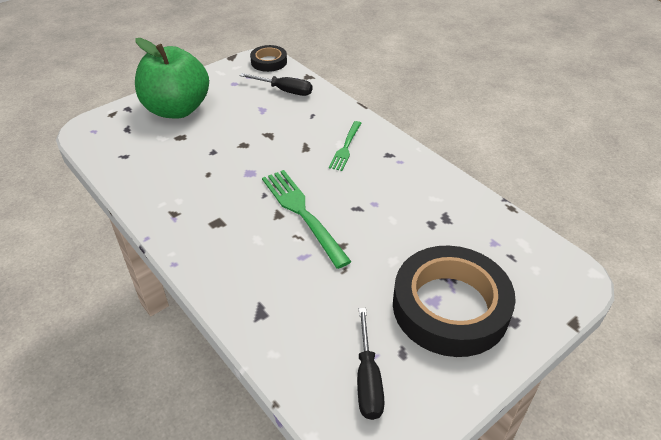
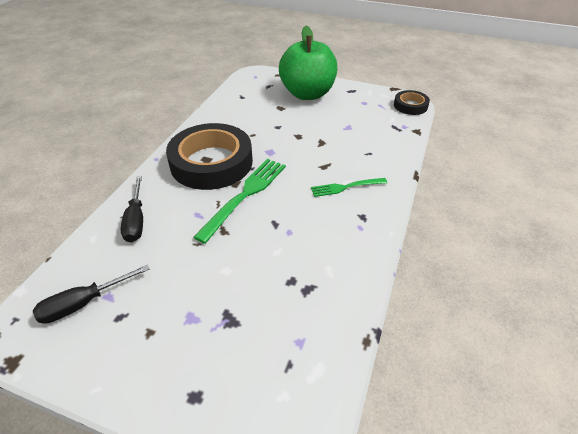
camera: 60 degrees right, 0 degrees up
black screwdriver [240,73,312,96] -> black screwdriver moved to [121,176,143,243]
black tape [393,246,516,357] -> black tape moved to [166,123,253,190]

